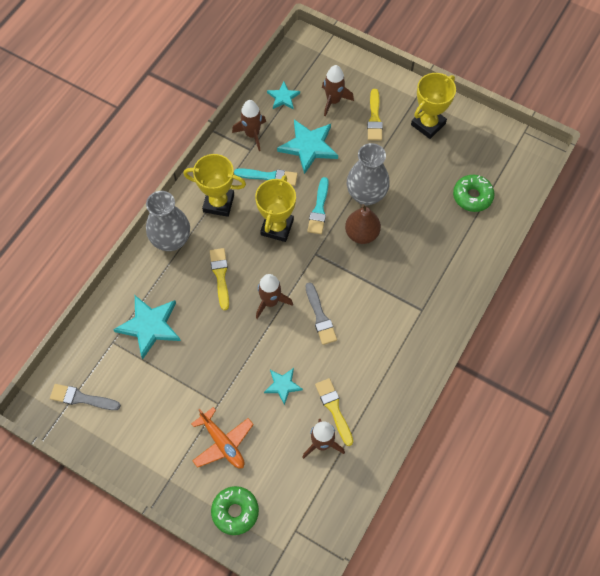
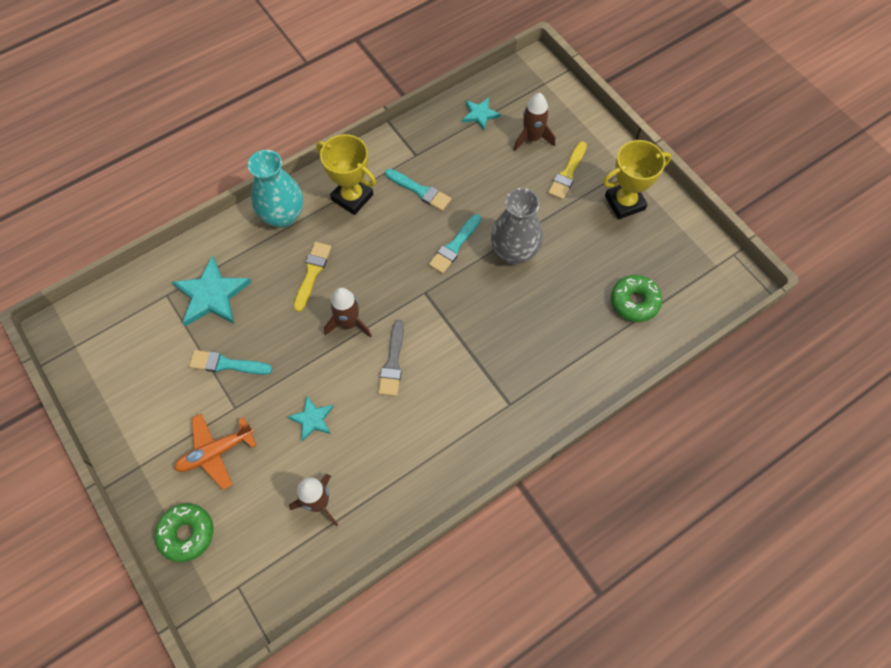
camera: 25 degrees right, 0 degrees up
grey brush [50,384,121,410] -> none
grey vase [146,191,190,251] -> turquoise vase [248,150,303,228]
orange plane [191,407,254,469] -> orange plane turned 75 degrees clockwise [174,414,257,490]
brown rocket [232,100,266,151] -> none
yellow trophy [255,175,296,242] -> none
turquoise star [277,119,338,174] -> none
yellow brush [315,378,353,446] -> none
brown pear [345,204,381,244] -> none
none -> turquoise brush [189,350,272,375]

